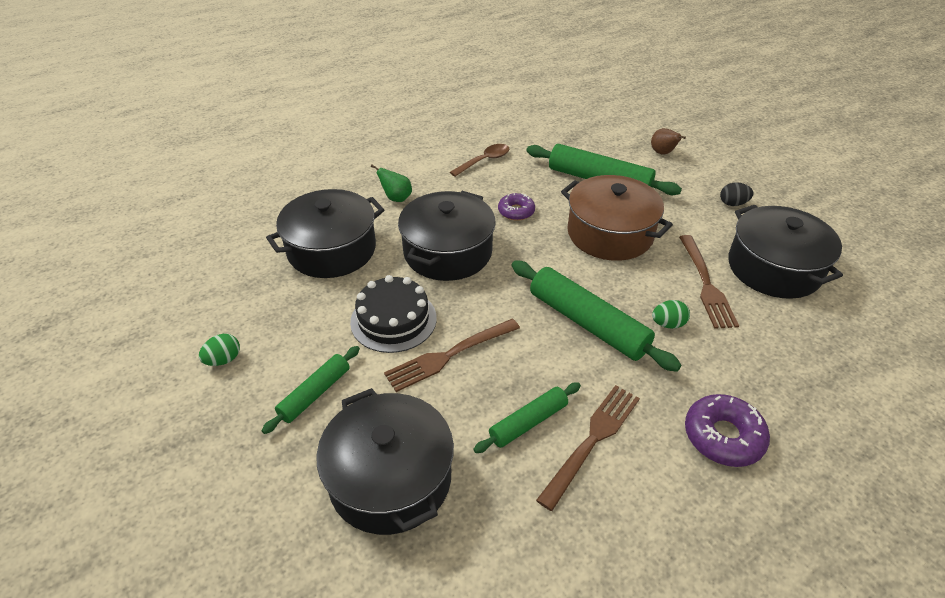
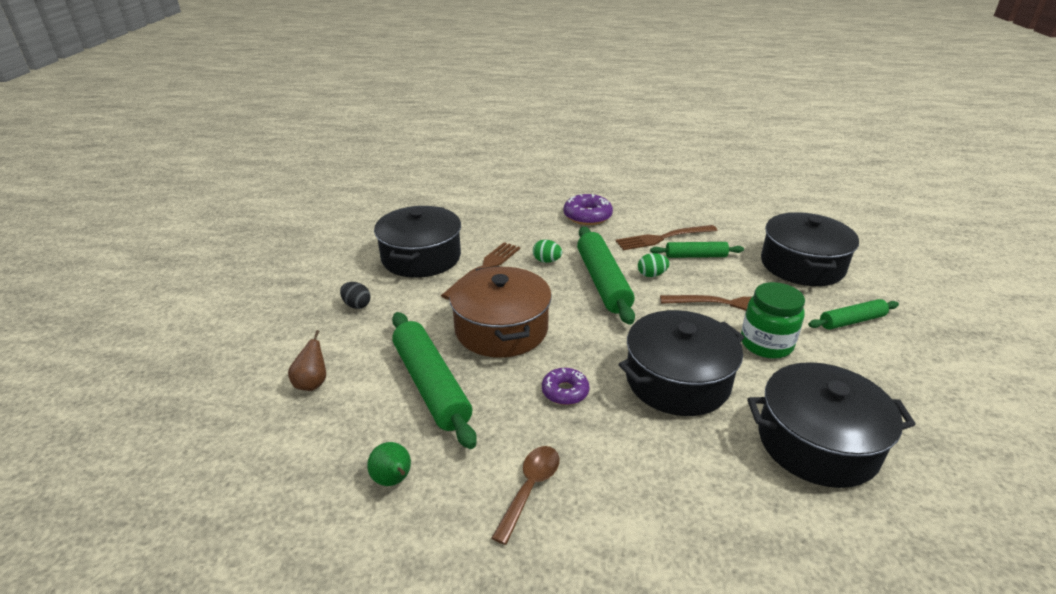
camera: 145 degrees left, 10 degrees down
green egg [199,334,240,366] -> green egg moved to [638,253,670,277]
black cake [350,275,437,353] -> green jar [741,282,805,359]
green pear [371,165,412,202] -> green pear moved to [367,442,411,486]
brown spoon [450,144,509,177] -> brown spoon turned 120 degrees clockwise [492,446,560,545]

